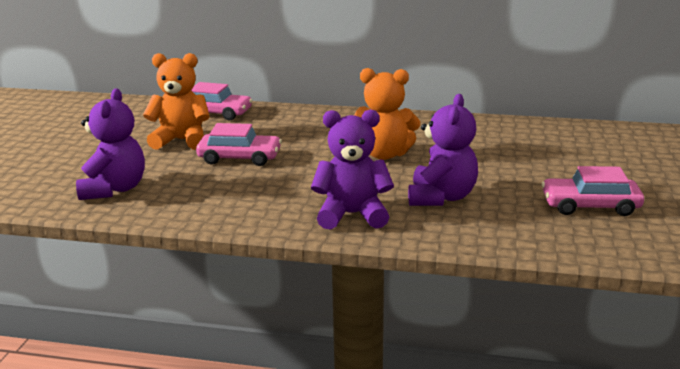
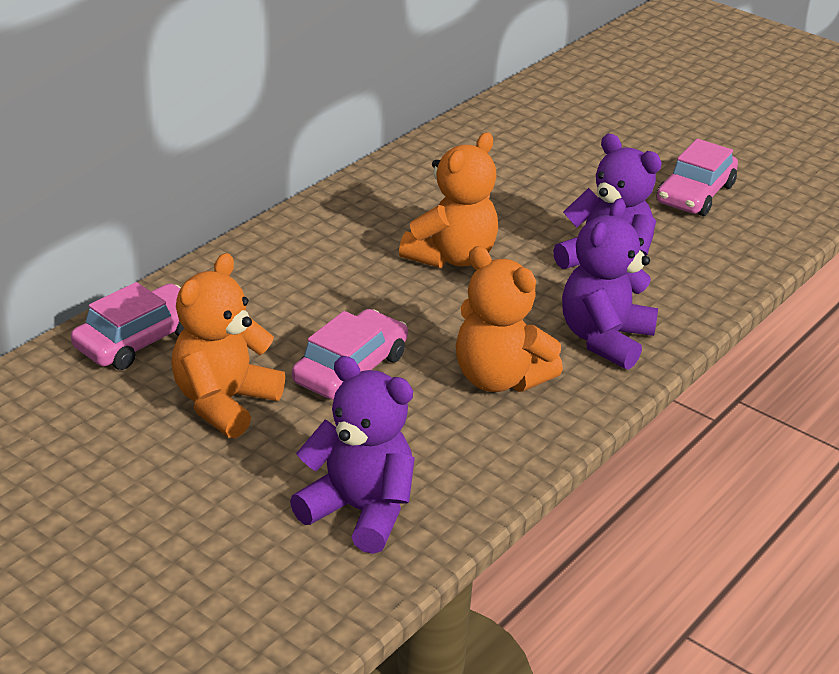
camera: 65 degrees left, 10 degrees up
none -> orange teddy bear [456,246,563,392]

